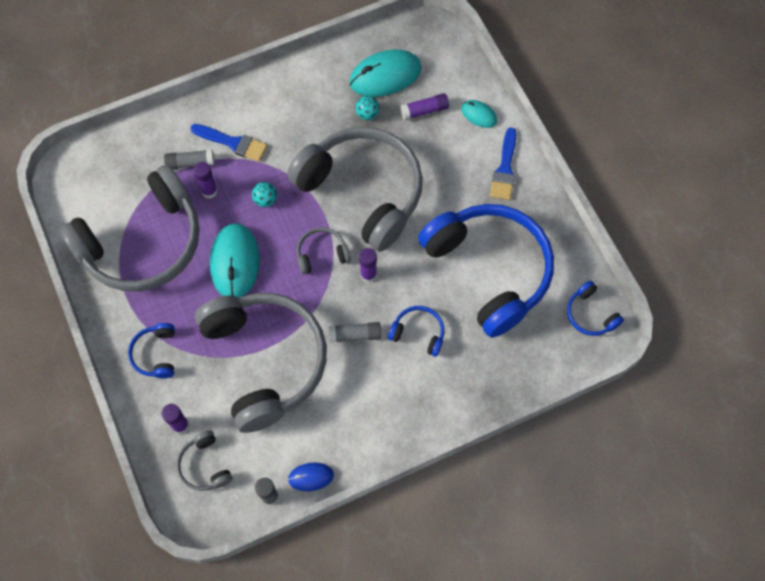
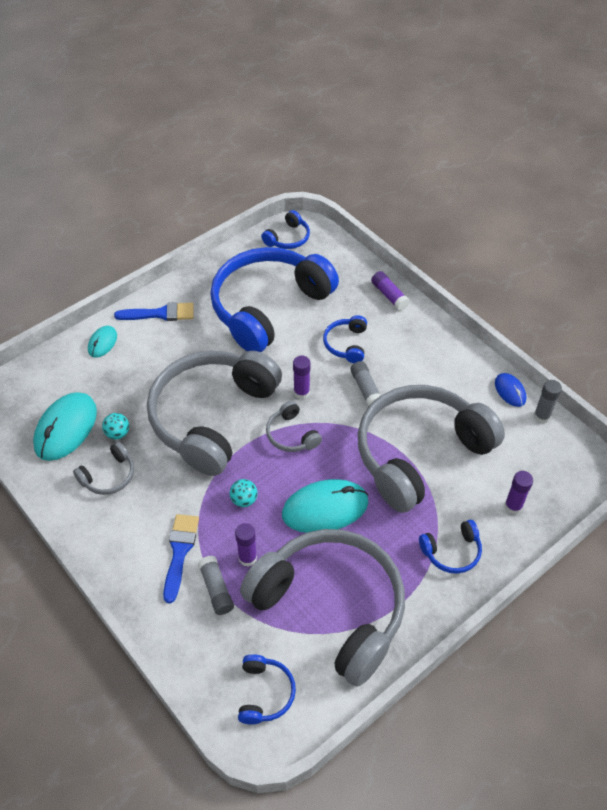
camera: 105 degrees left, 15 degrees down
grey headphones [176,431,233,491] -> grey headphones moved to [73,442,134,495]
turquoise mouse [349,49,422,97] -> turquoise mouse turned 60 degrees clockwise [33,392,97,461]
purple glue stick [400,93,449,120] -> purple glue stick moved to [371,271,410,311]
none -> blue headphones [238,654,296,725]

